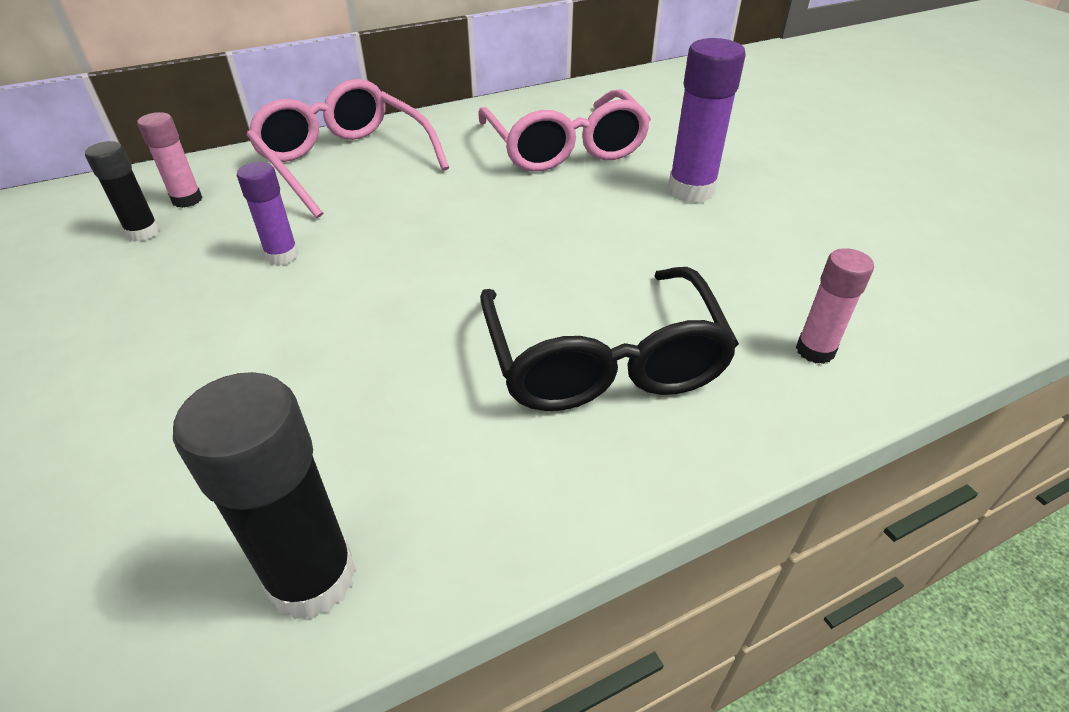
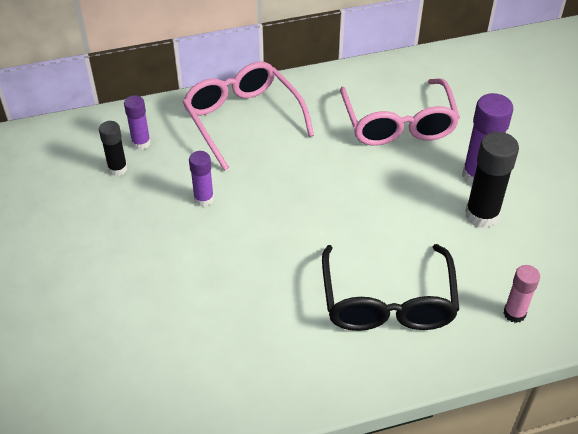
camera: 10 degrees right, 5 degrees up
pink glue stick [137,112,203,208] -> purple glue stick [124,95,151,150]
black glue stick [173,372,356,619] -> black glue stick moved to [465,132,519,228]

